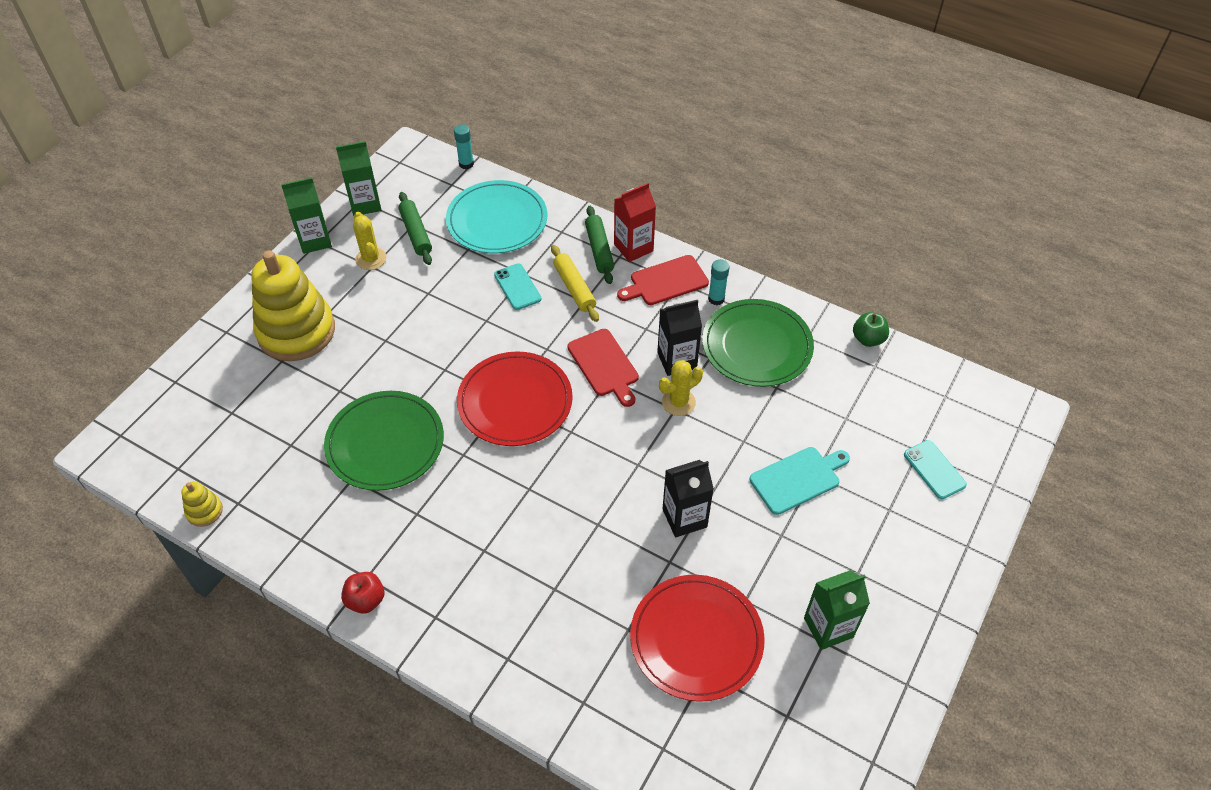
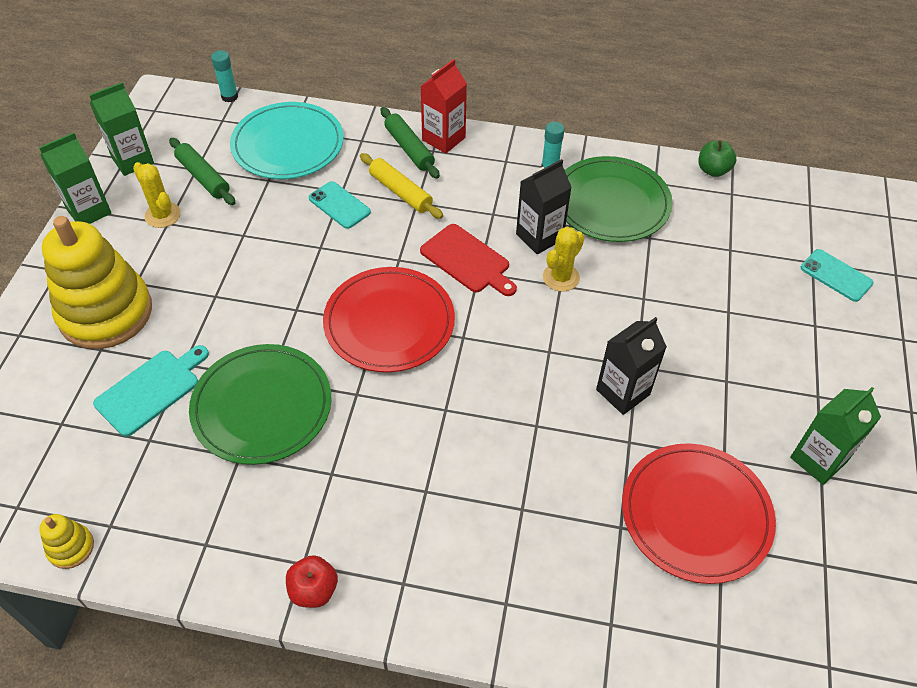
camera: 20 degrees left, 0 degrees up
red cutting board [617,255,709,305] -> none
turquoise cutting board [750,447,850,515] -> turquoise cutting board moved to [93,345,209,437]

